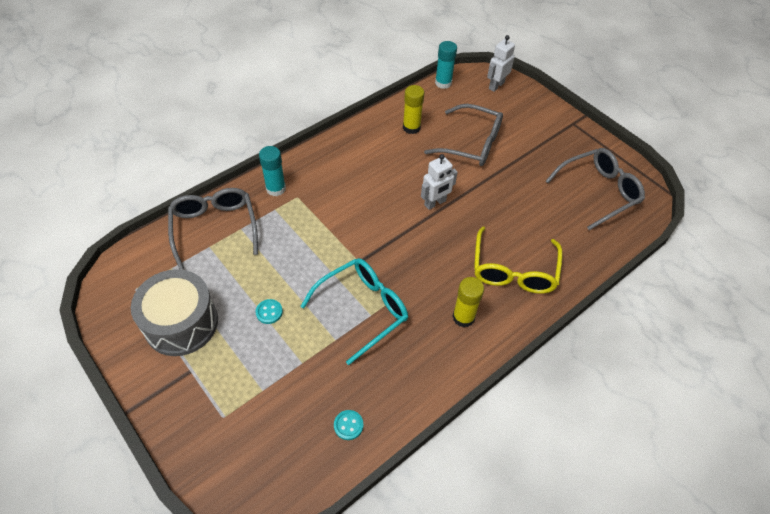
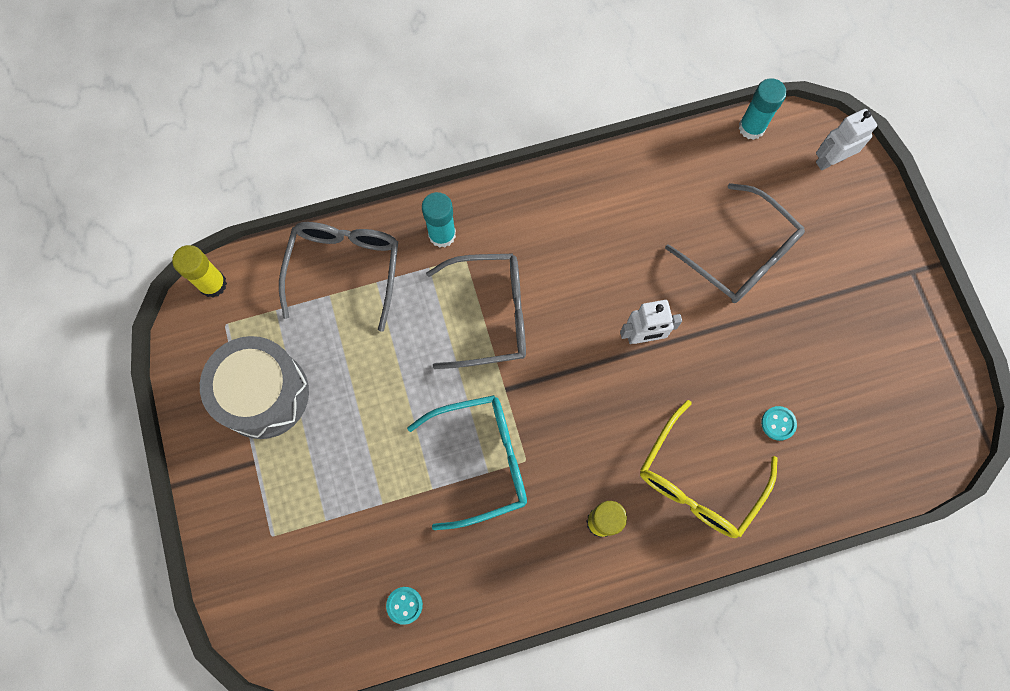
camera: 25 degrees right, 20 degrees up
turquoise button [256,299,283,324] -> turquoise button moved to [761,406,797,441]
yellow glue stick [403,85,424,134] -> yellow glue stick moved to [172,245,227,298]
grey glasses [546,148,645,230] -> grey glasses moved to [426,253,526,369]

